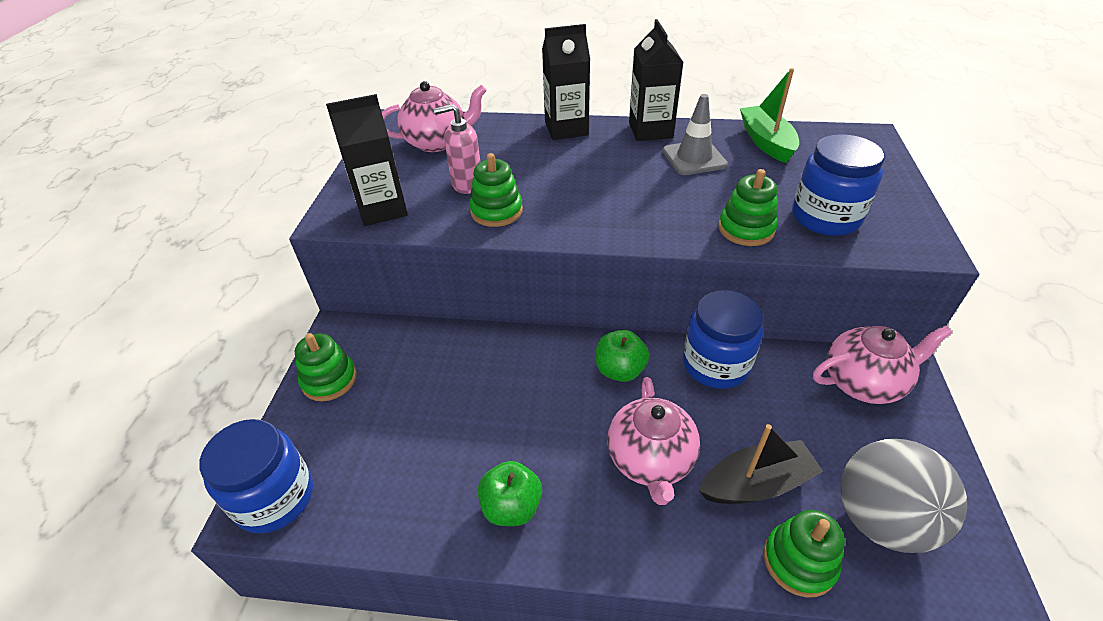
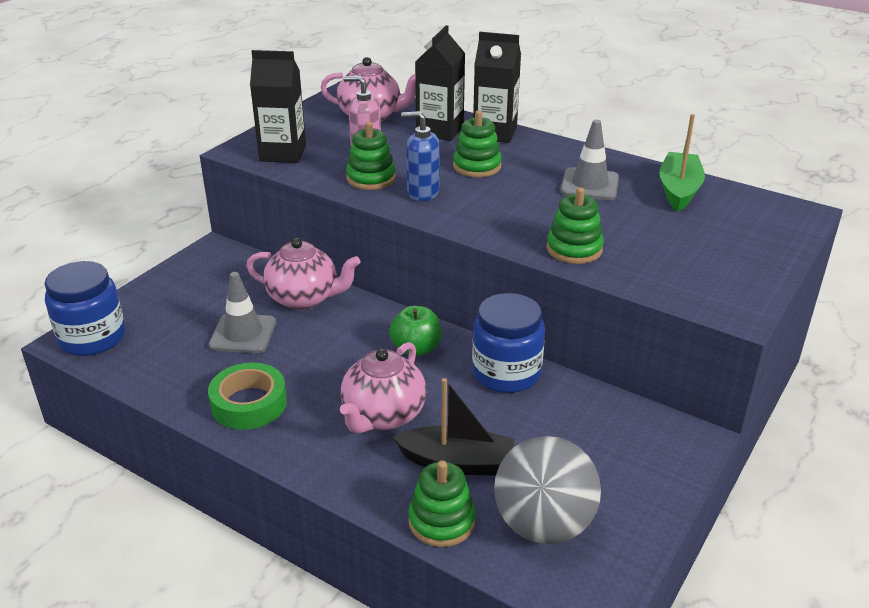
camera: 25 degrees right, 10 degrees down
green stacking toy [295,333,357,401] -> green stacking toy moved to [453,110,502,177]
green apple [478,461,542,526] -> green tape [208,362,287,430]
black carton [629,19,684,141] -> black carton moved to [415,25,465,141]
blue jar [792,134,885,236] -> none
pink teapot [813,325,952,404] -> pink teapot moved to [246,238,361,310]
none -> grey traffic cone [209,272,276,353]
none -> blue soap dispenser [401,111,440,201]

